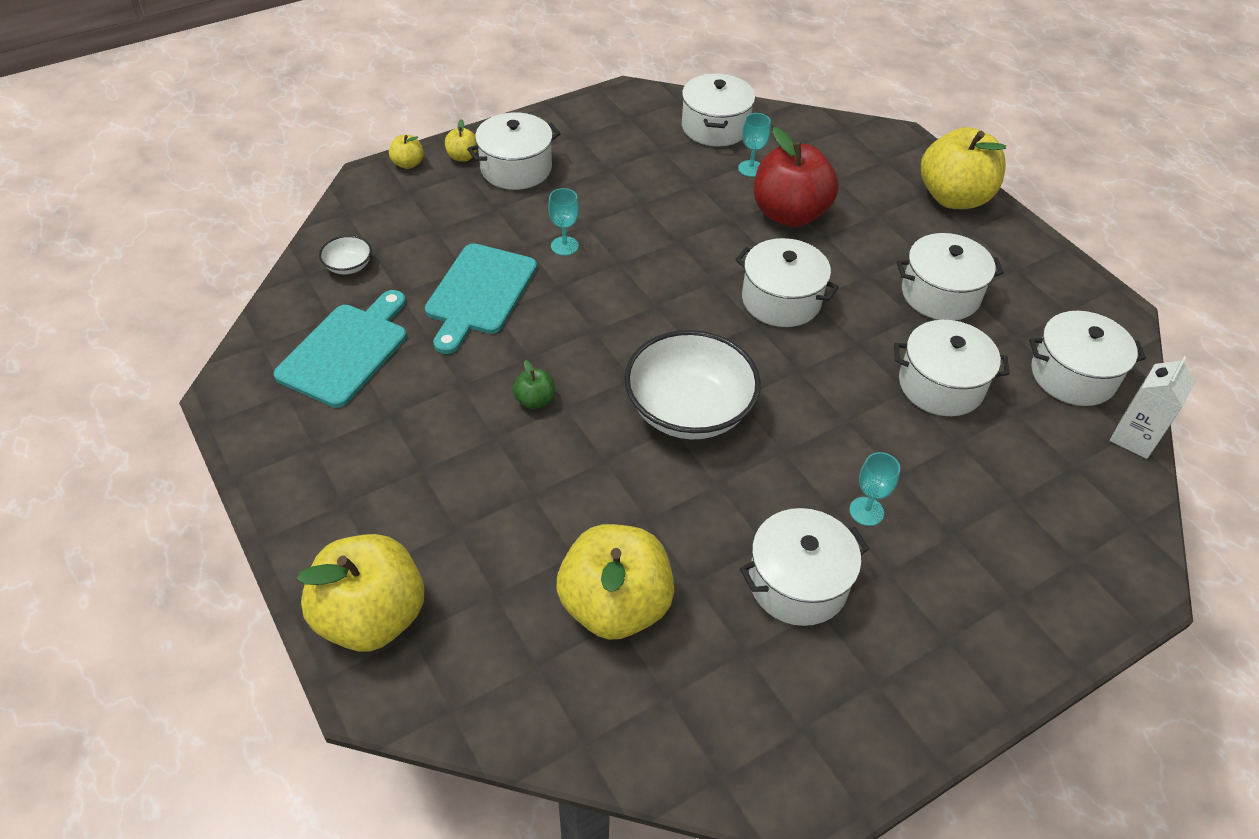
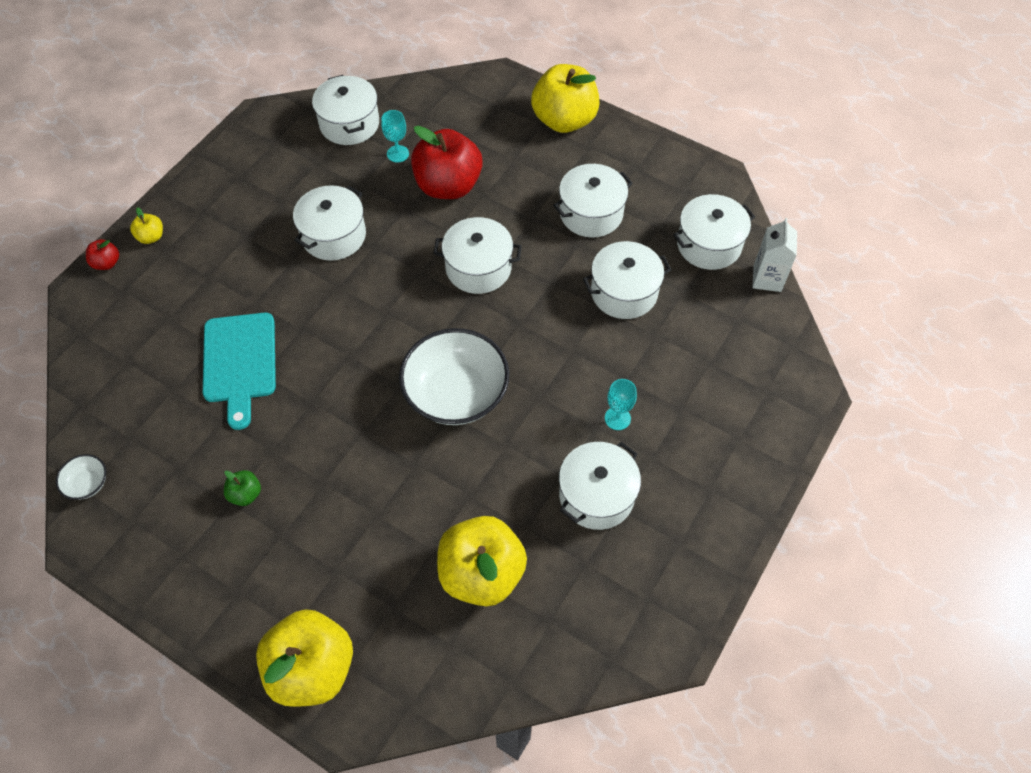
camera: 25 degrees left, 10 degrees up
turquoise cutting board [273,290,407,408] -> none
white bowl [319,235,372,275] -> white bowl moved to [56,454,106,500]
yellow apple [389,135,424,169] -> red apple [86,239,119,270]
white pot [467,112,561,190] -> white pot moved to [293,185,366,261]
green apple [513,360,555,409] -> green apple moved to [224,470,261,506]
turquoise goblet [548,188,579,256] -> none

